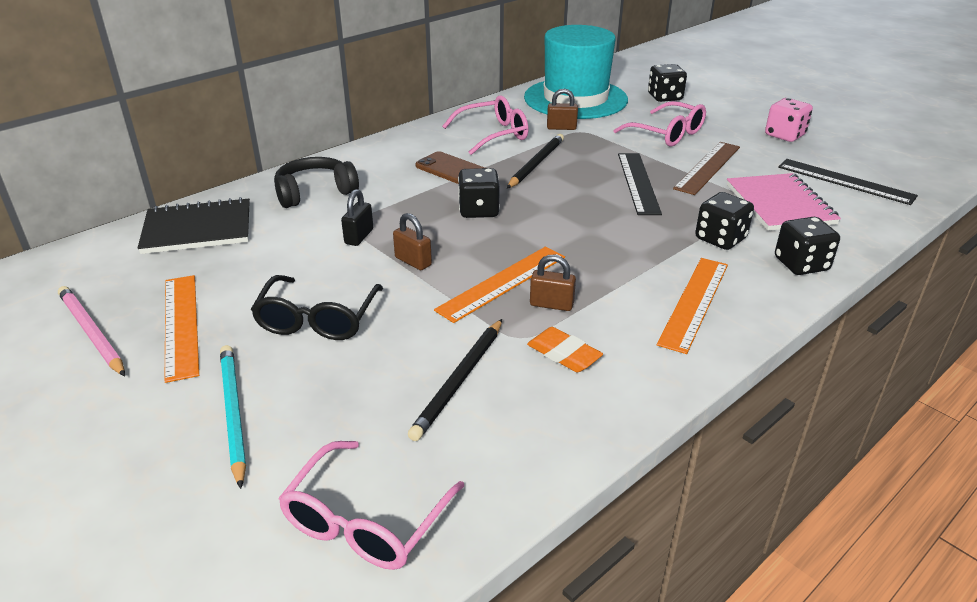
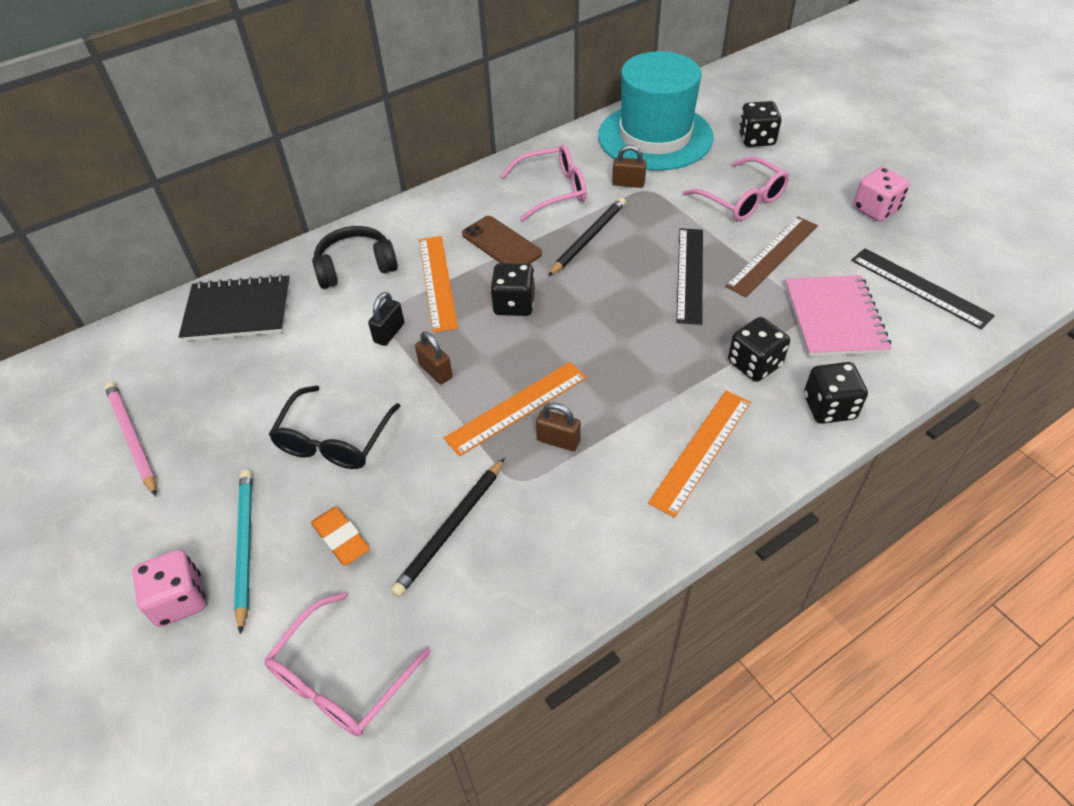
camera: 10 degrees right, 15 degrees up
orange ruler [164,275,199,383] -> orange ruler moved to [419,236,458,333]
orange eraser [527,327,603,372] -> orange eraser moved to [311,507,370,566]
none -> pink dice [132,549,206,627]

